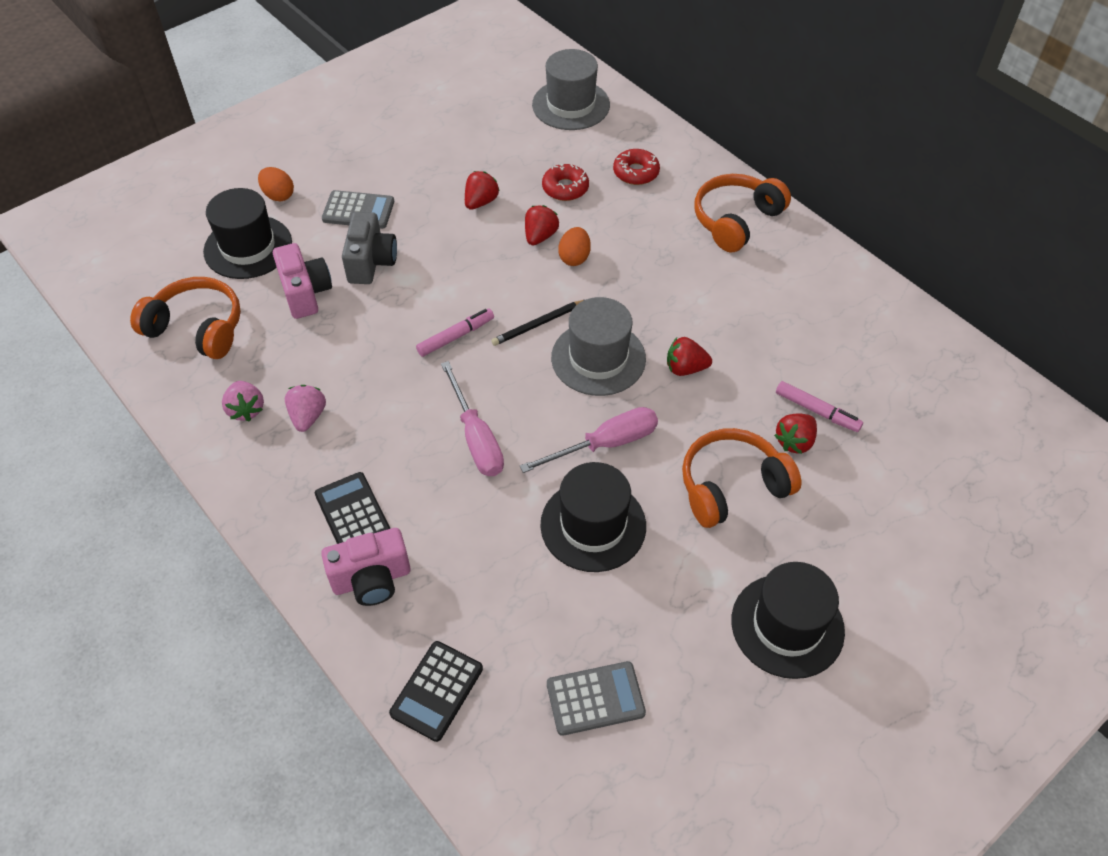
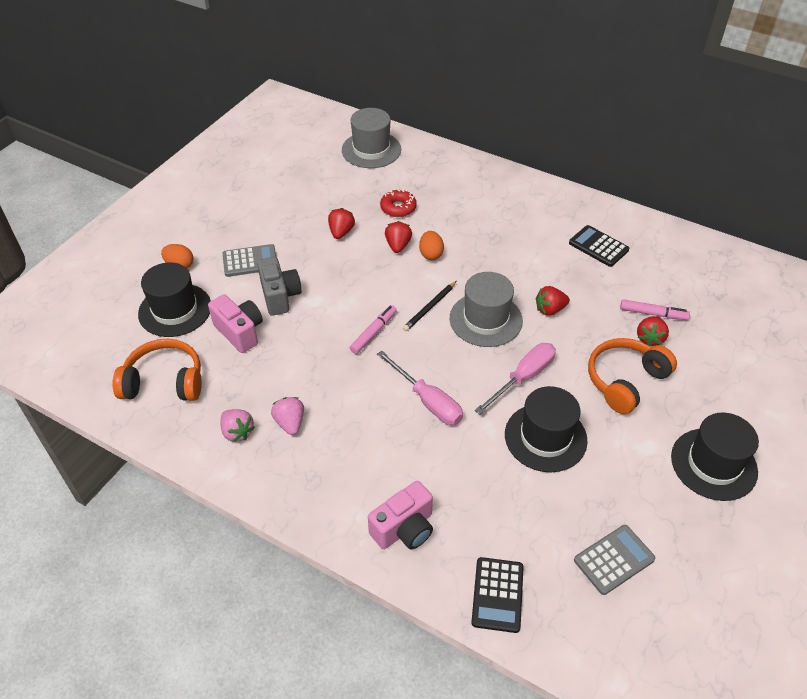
camera: 20 degrees left, 5 degrees down
black calculator [315,472,390,544] -> black calculator moved to [569,225,629,267]
red donut [613,149,660,185] -> none
orange headphones [695,174,791,253] -> none

